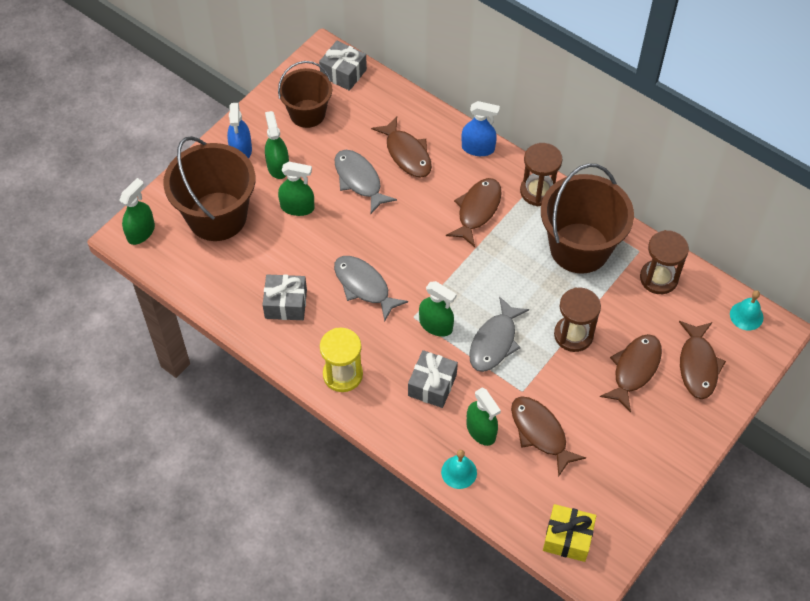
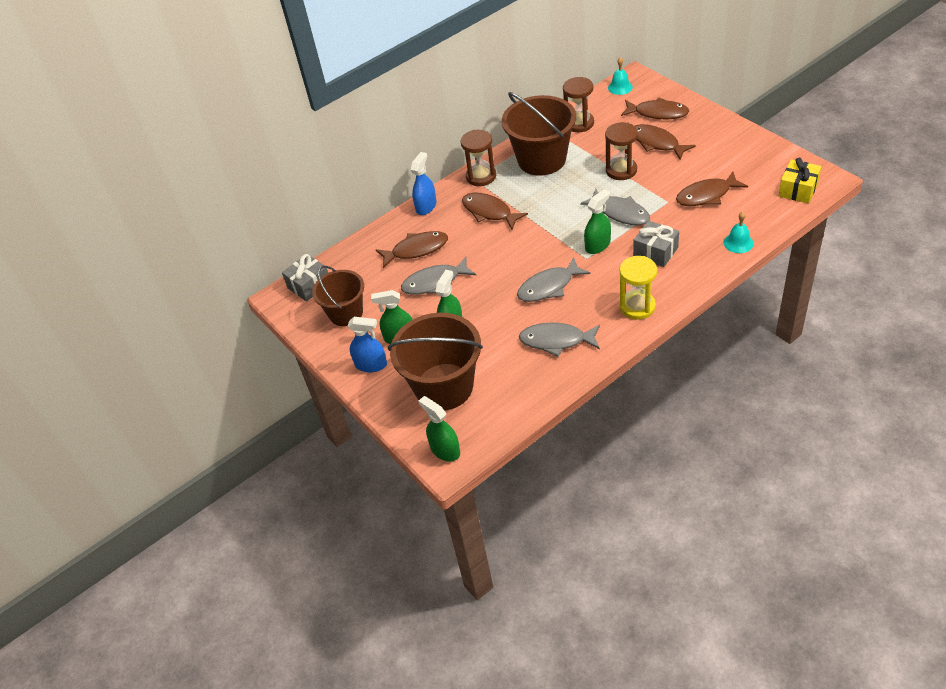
camera: 70 degrees left, 10 degrees down
grey gift [263,274,307,320] -> grey fish [519,323,600,356]
green spray bottle [467,388,501,446] -> none

